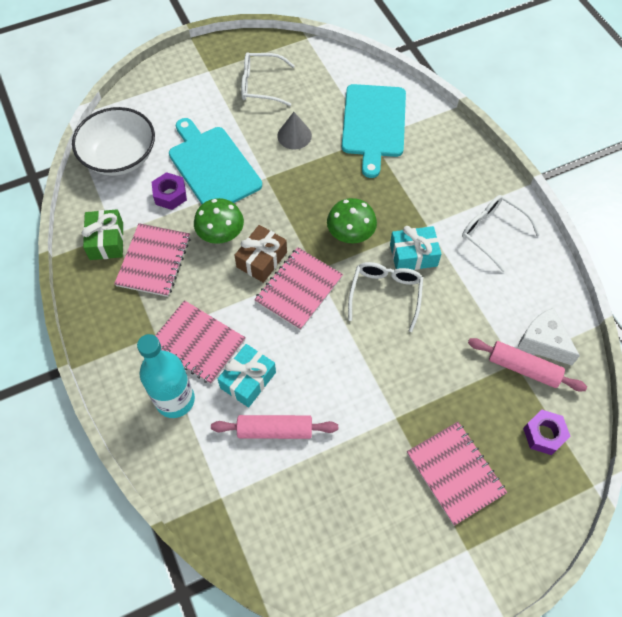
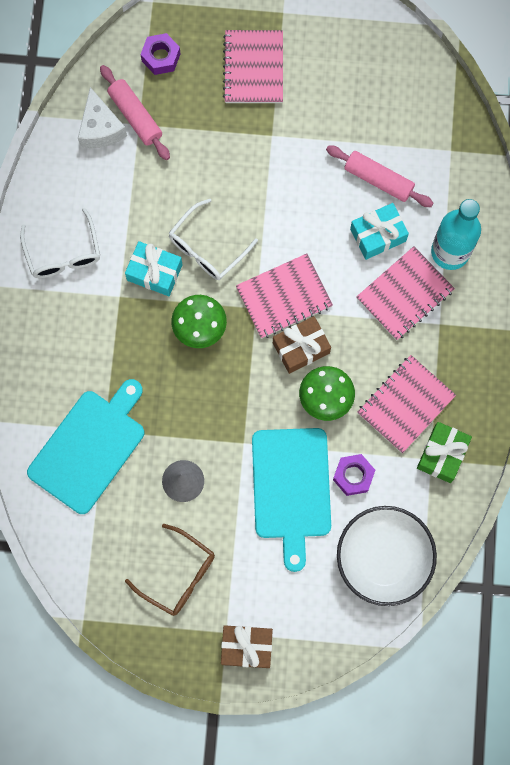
camera: 150 degrees left, 15 degrees up
pink notebook [155,300,246,384] -> pink notebook turned 75 degrees clockwise [356,246,455,340]
white glasses [241,53,295,106] -> brown glasses [125,524,215,616]
none -> brown gift [221,625,273,668]

